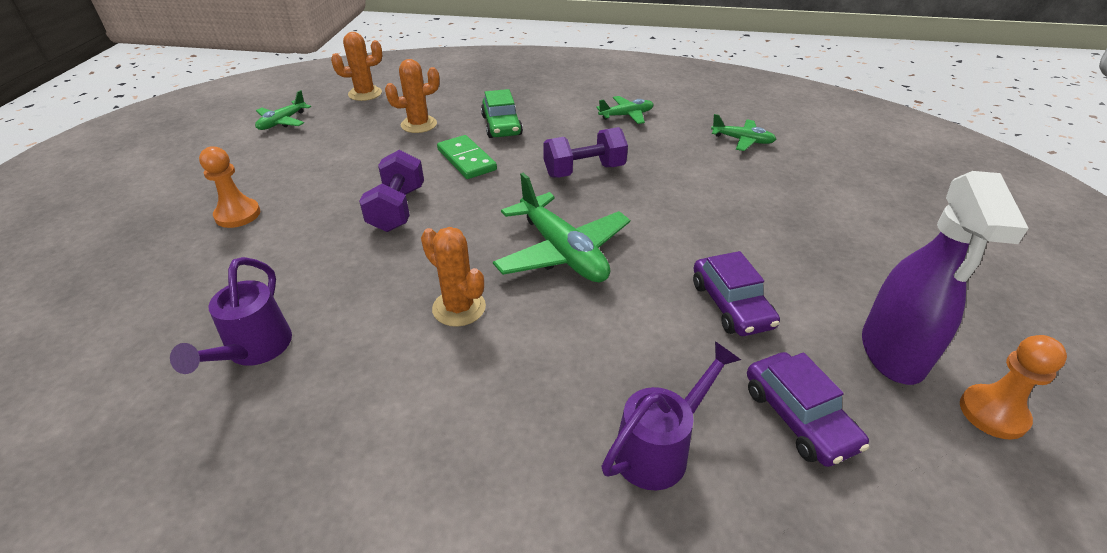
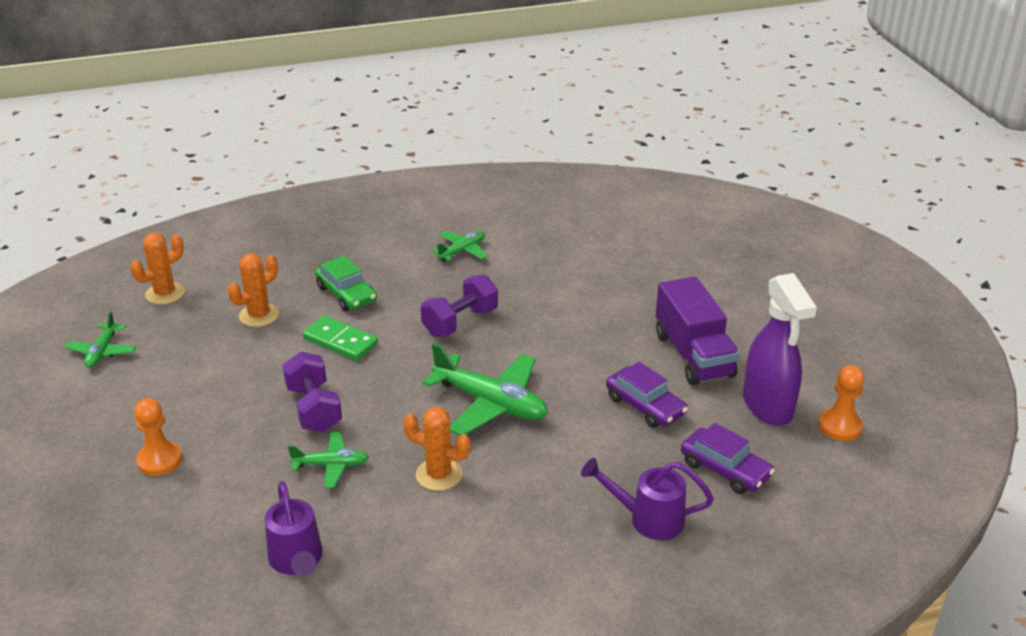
camera: 25 degrees left, 5 degrees down
purple watering can [601,341,741,490] -> purple watering can turned 105 degrees counterclockwise [581,458,714,540]
green plane [711,114,776,151] -> green plane moved to [288,432,369,488]
none -> purple truck [656,276,740,386]

